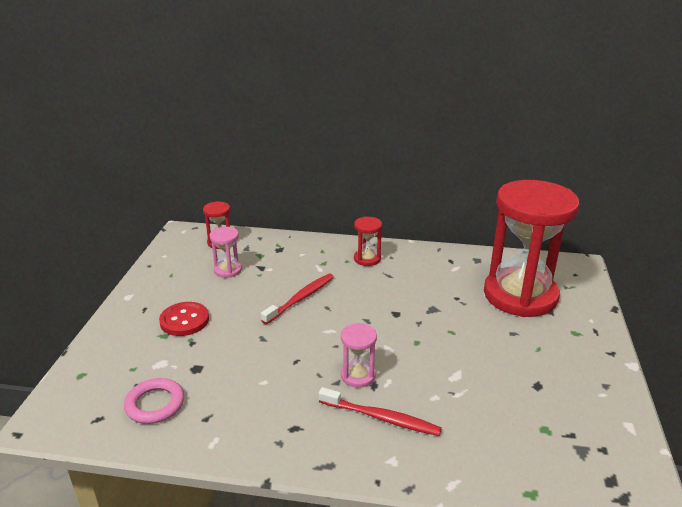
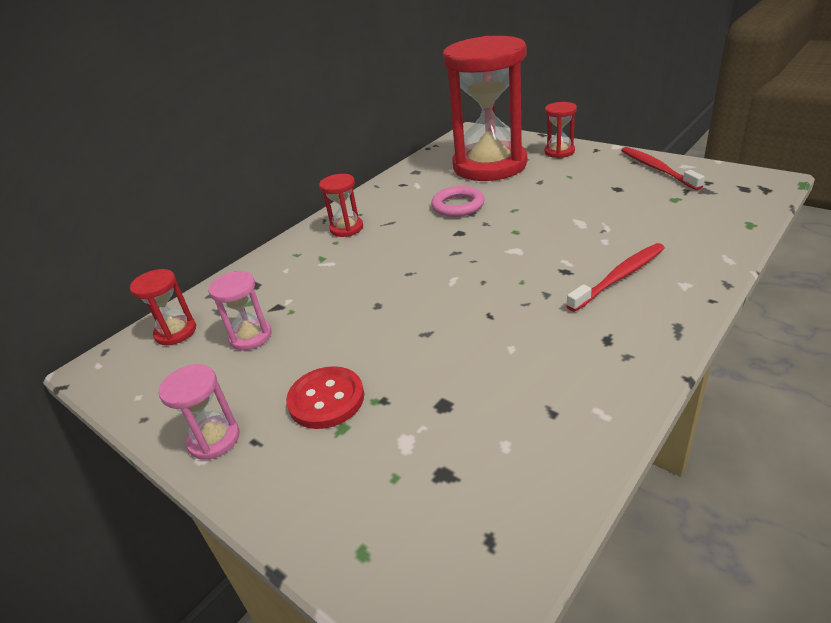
camera: 55 degrees left, 5 degrees up
pink ring [124,378,184,424] -> pink ring moved to [431,186,485,217]
red toothbrush [261,274,334,324] -> red toothbrush moved to [621,147,705,190]
pink hourglass [341,323,377,388] -> pink hourglass moved to [158,364,240,460]
none -> red hourglass [545,102,577,158]

